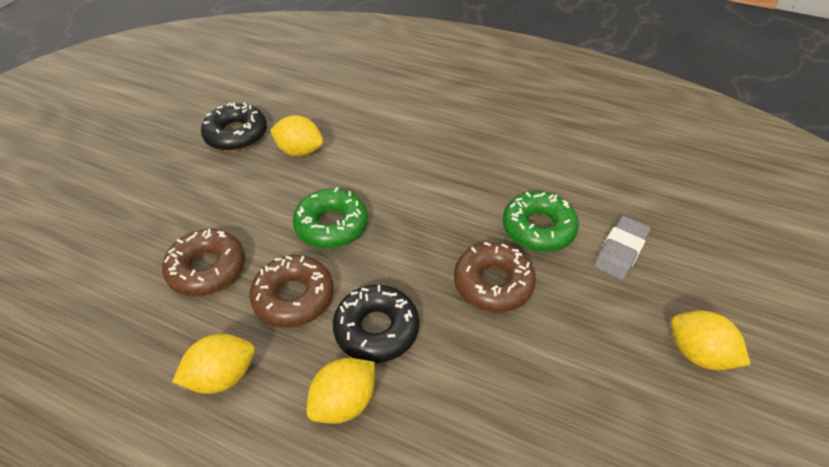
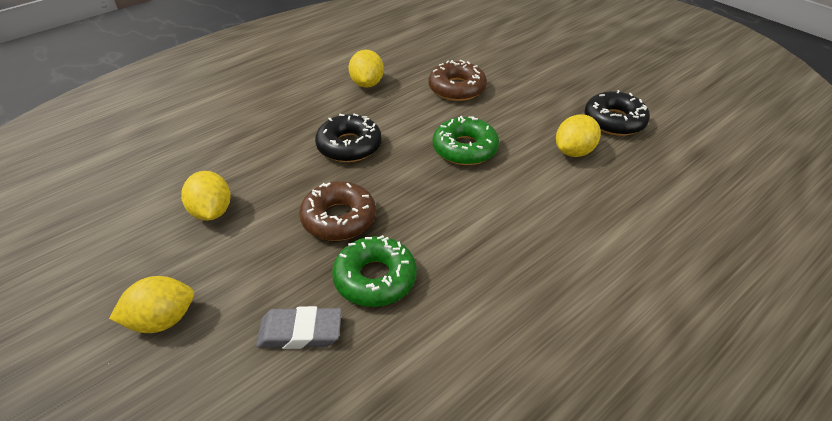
camera: 115 degrees right, 5 degrees down
brown donut [249,255,334,328] -> none
yellow lemon [307,358,375,424] -> yellow lemon moved to [181,171,231,221]
grey eraser [594,216,651,280] -> grey eraser turned 60 degrees counterclockwise [256,306,342,349]

